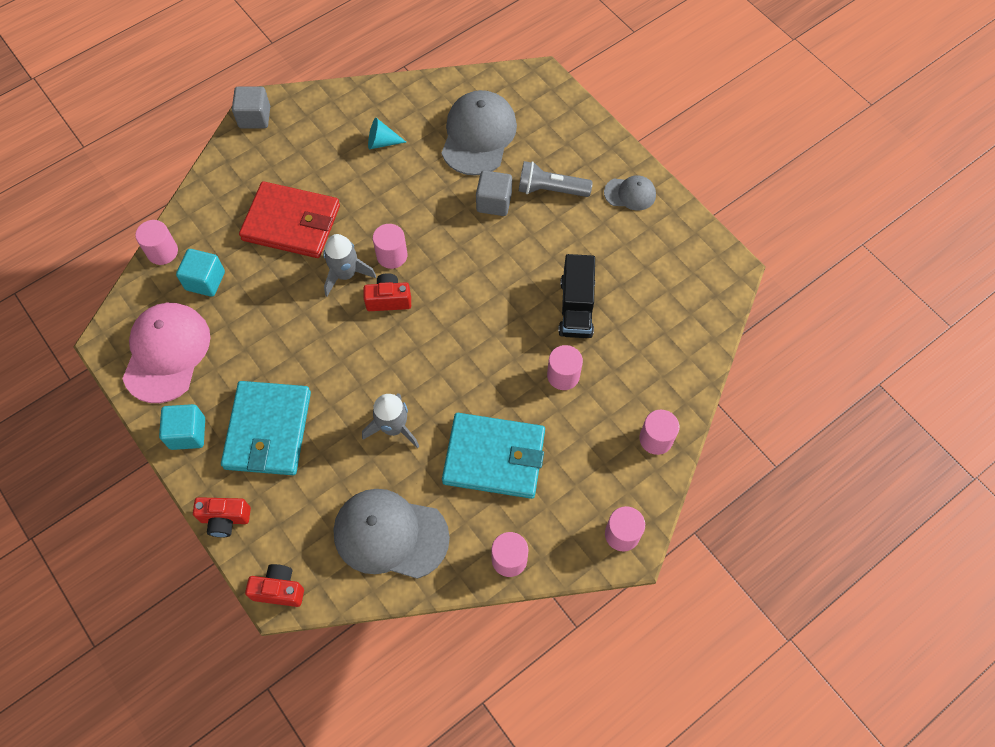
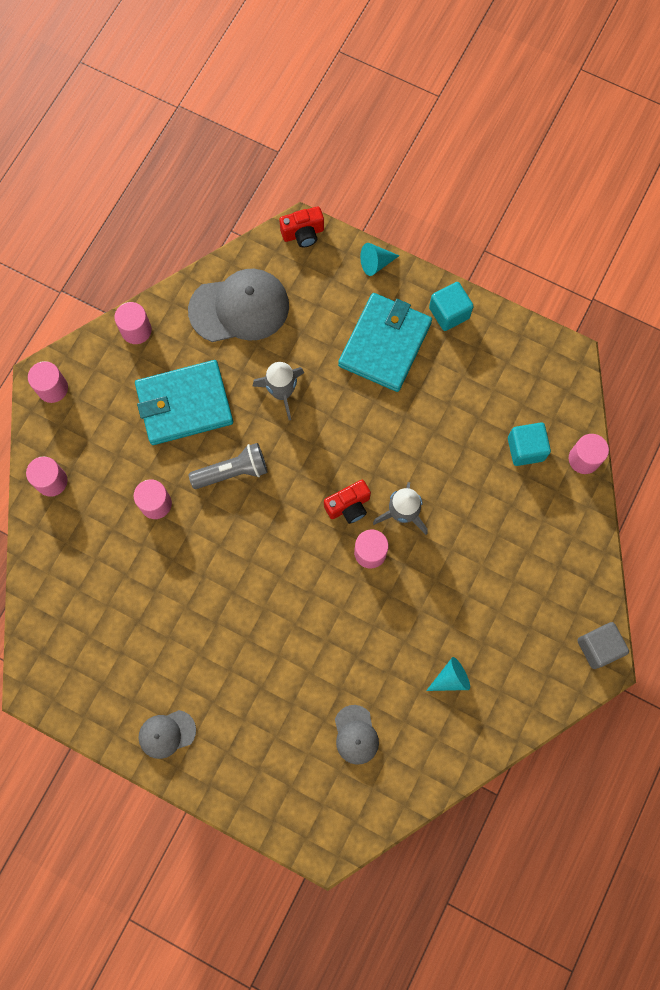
camera: 155 degrees right, 10 degrees up
pink cap [122,303,210,403] -> none
red camera [193,497,251,537] -> turquoise cone [360,243,399,276]
turquoise wallet [221,381,311,475] -> turquoise wallet turned 45 degrees clockwise [338,293,432,392]
red wallet [239,181,340,258] -> none
grey cap [441,90,517,176] -> grey cap [335,705,379,765], size x0.52
grey cube [476,170,512,216] -> none
grey flashlight [519,161,593,197] -> grey flashlight moved to [188,443,268,489]
black truck [558,254,595,338] -> none

